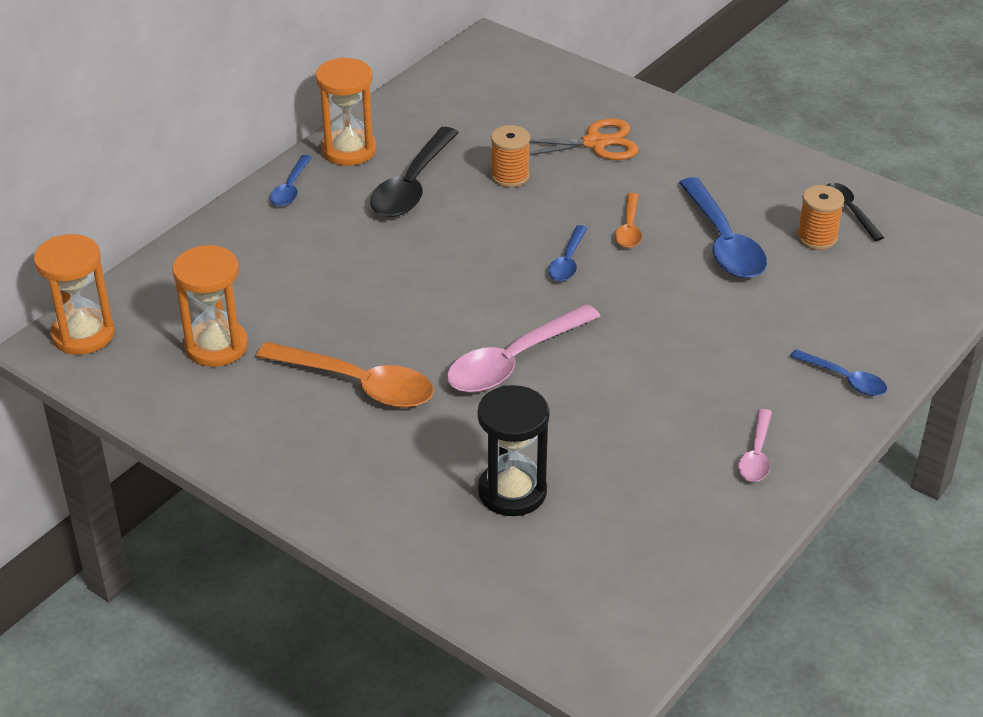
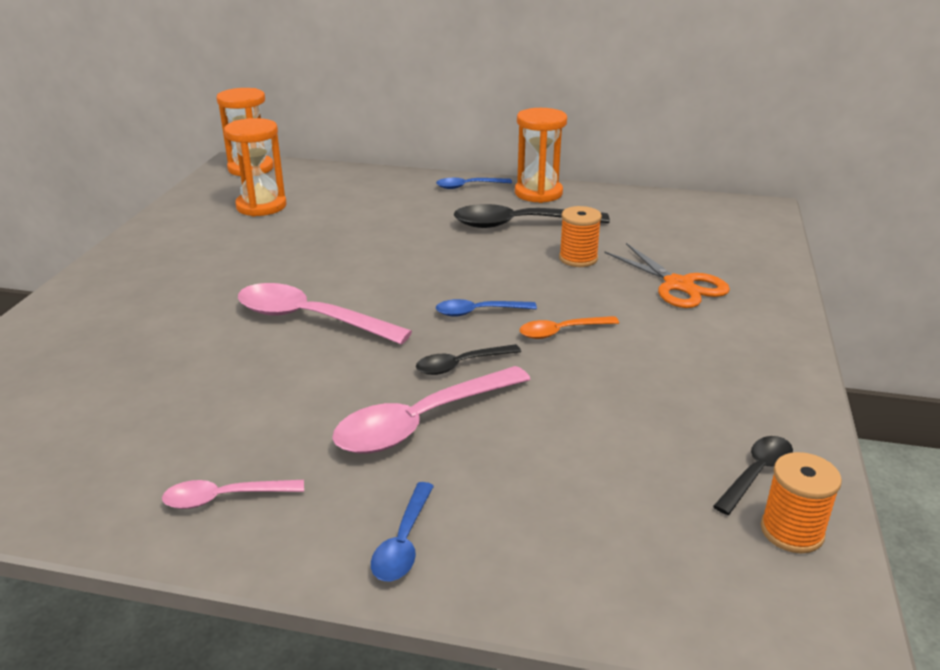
camera: 65 degrees right, 10 degrees down
orange spoon [256,342,434,408] -> none
black hourglass [477,385,550,516] -> none
blue spoon [679,177,767,278] -> none
orange spool [797,185,844,250] -> orange spool moved to [761,452,842,553]
none -> pink spoon [332,366,531,454]
none -> black spoon [416,344,521,375]

